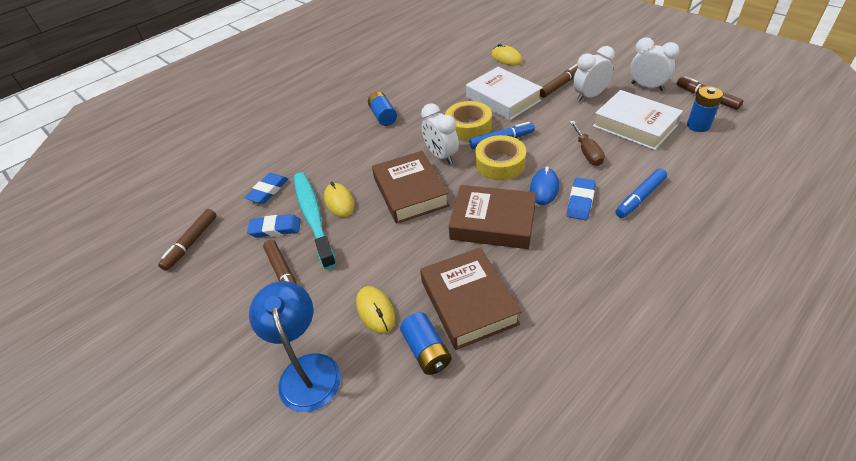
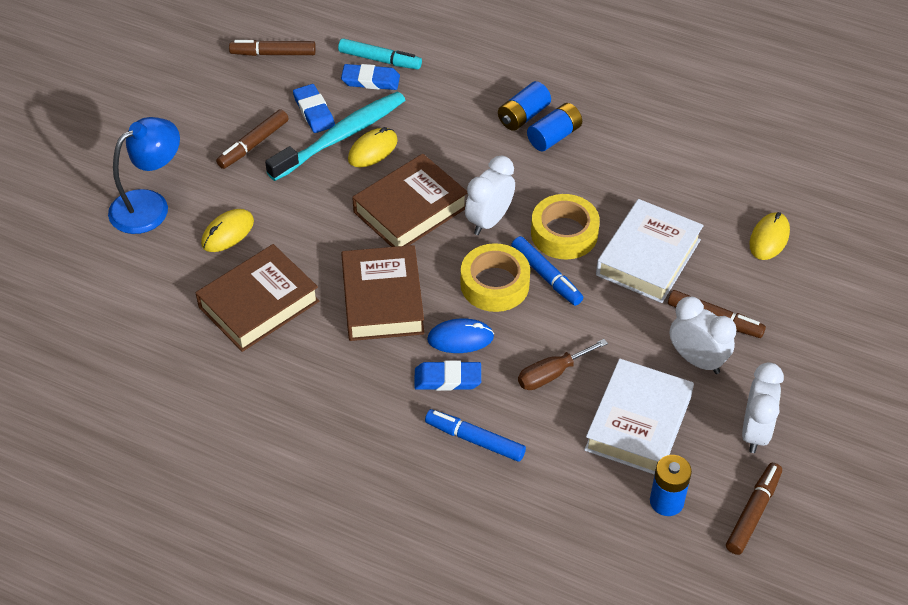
camera: 65 degrees right, 5 degrees up
blue battery [400,312,452,375] -> blue battery moved to [498,81,551,131]
none -> turquoise marker [338,38,422,70]

